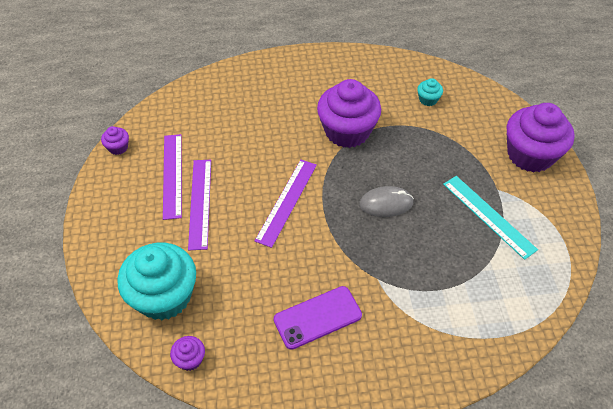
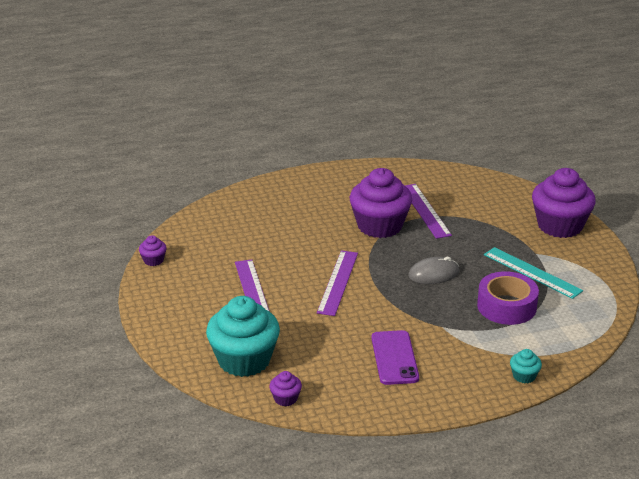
camera: 10 degrees left, 20 degrees down
purple ruler [163,134,182,220] -> purple ruler moved to [405,184,452,239]
purple phone [274,286,362,350] -> purple phone turned 60 degrees counterclockwise [371,330,419,385]
turquoise cupcake [417,78,443,106] -> turquoise cupcake moved to [510,349,542,383]
none -> purple tape [477,271,539,325]

